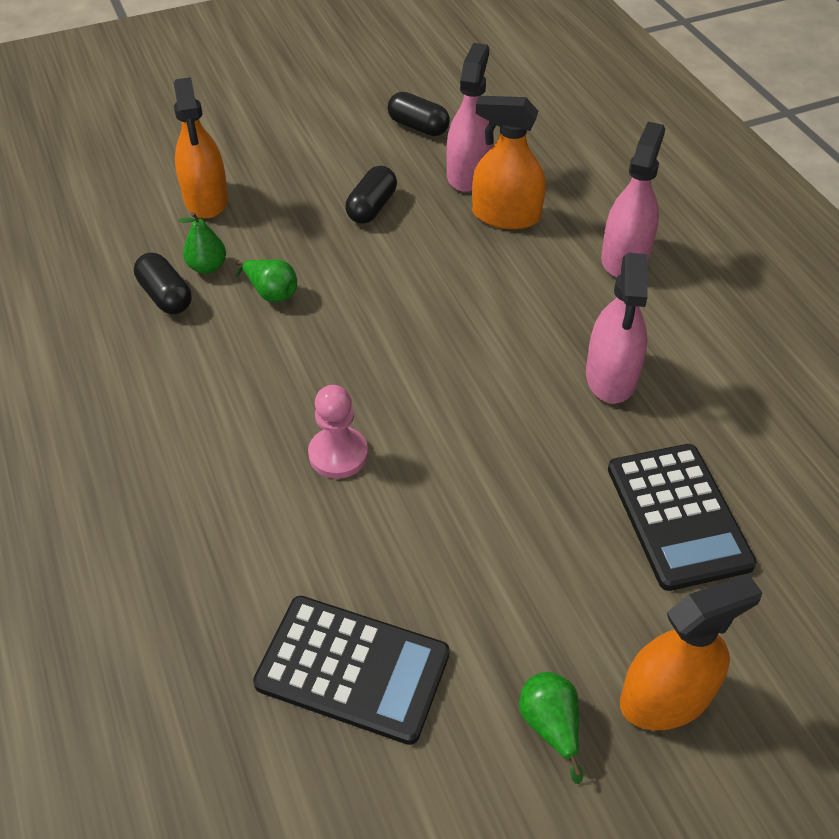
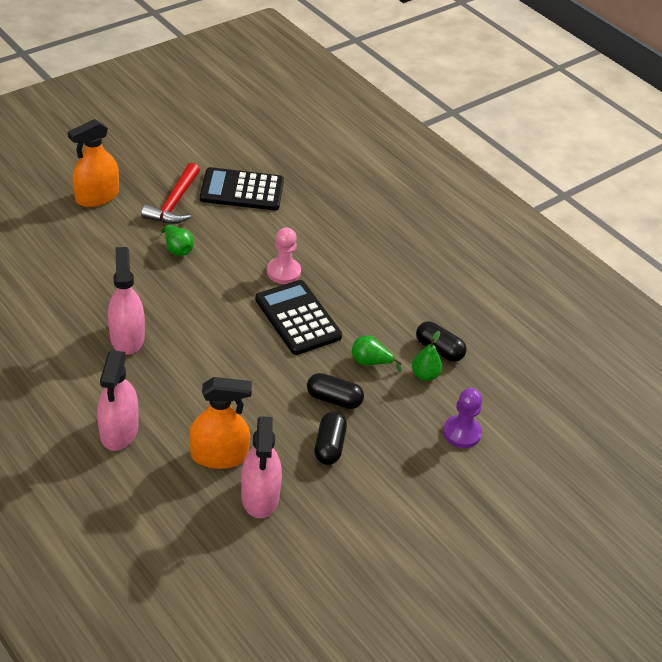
camera: 160 degrees right, 5 degrees down
orange spray bottle [174,77,228,219] -> purple pawn [443,388,482,448]
black capsule [388,92,450,136] -> black capsule moved to [307,373,364,409]
green pear [519,672,583,784] -> green pear moved to [161,223,194,256]
black calculator [608,444,757,591] -> black calculator moved to [255,280,342,355]
none -> red hammer [141,163,200,224]

